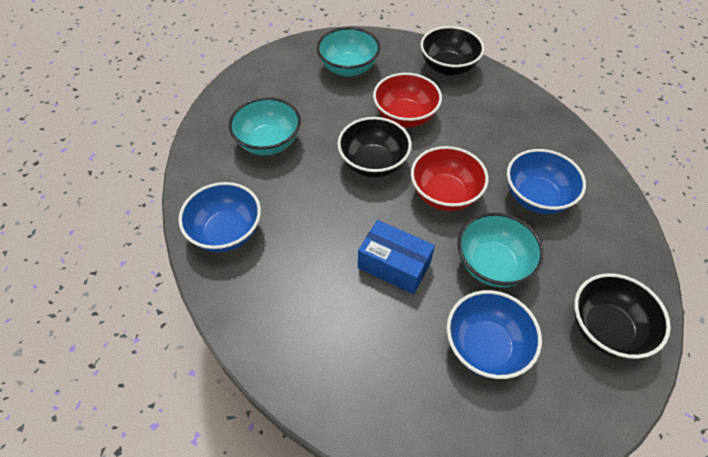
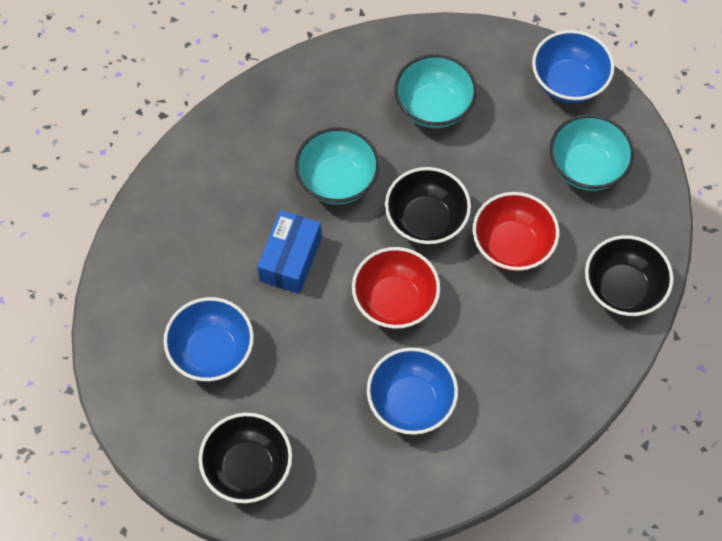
camera: 80 degrees right, 10 degrees up
blue bowl [178,182,261,252] -> blue bowl moved to [532,30,614,103]
turquoise bowl [458,213,544,288] -> turquoise bowl moved to [295,128,380,204]

